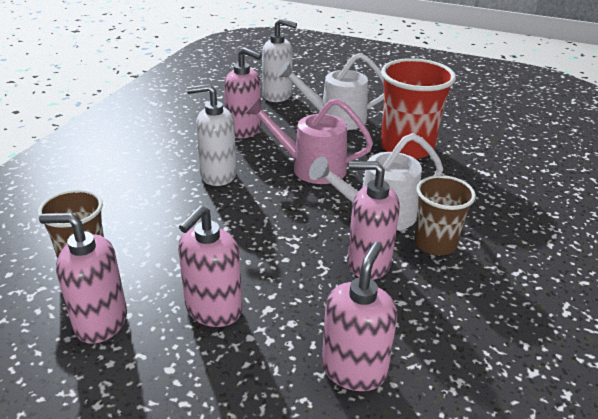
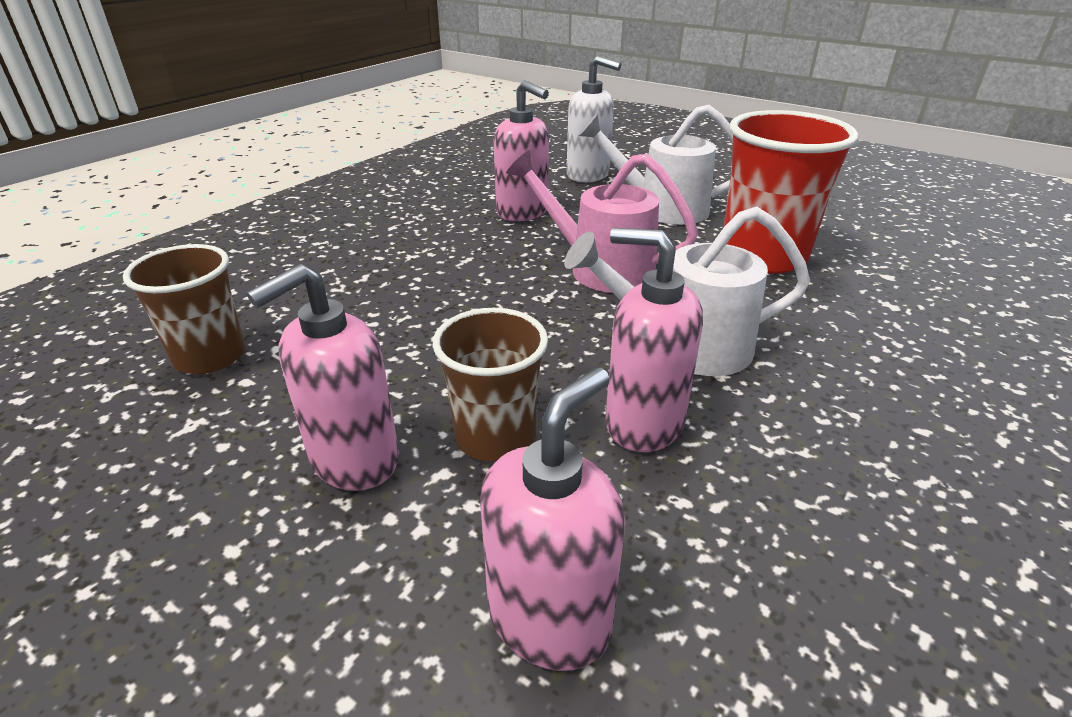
camera: 15 degrees right, 0 degrees up
pink soap dispenser [39,213,127,344] -> none
white soap dispenser [187,84,237,186] -> none
brown cup [414,175,476,255] -> brown cup moved to [432,308,548,462]

